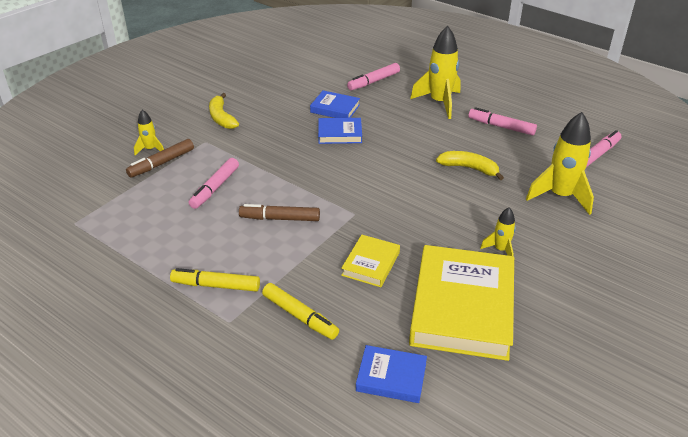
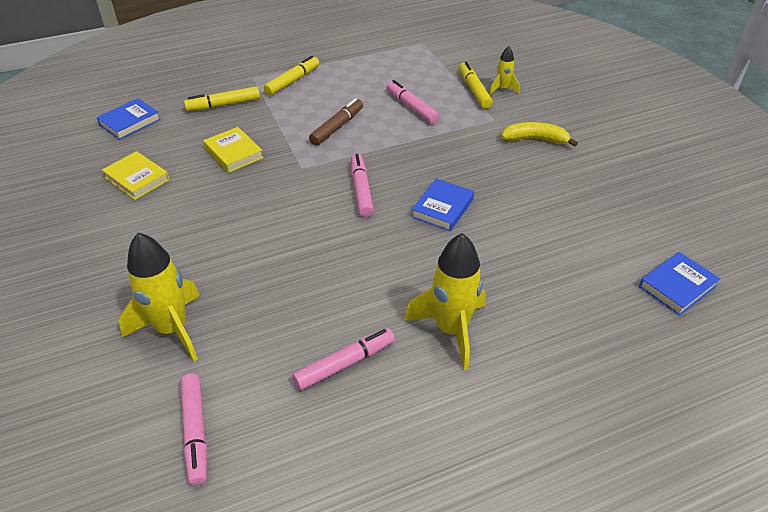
camera: 120 degrees right, 5 degrees up
brown marker [126,139,194,178] -> yellow marker [459,62,493,109]
blue book [310,90,360,118] -> blue book moved to [639,252,720,316]
pink marker [347,63,400,90] -> pink marker moved to [351,154,374,217]
yellow book [409,245,514,361] -> yellow book [102,151,170,200], size x0.48
yellow banana [436,151,504,180] -> none
yellow rocket [480,207,516,256] -> none

